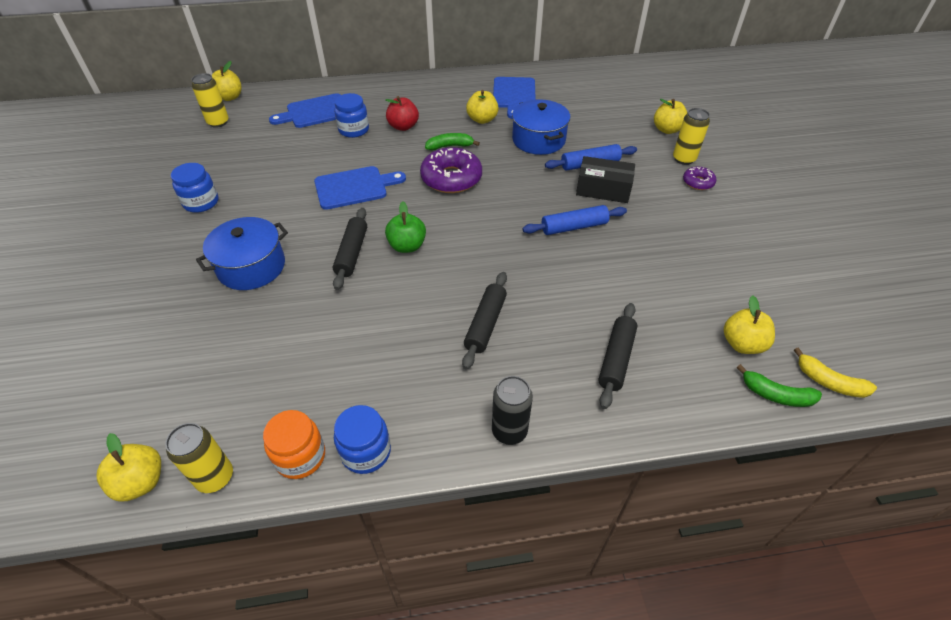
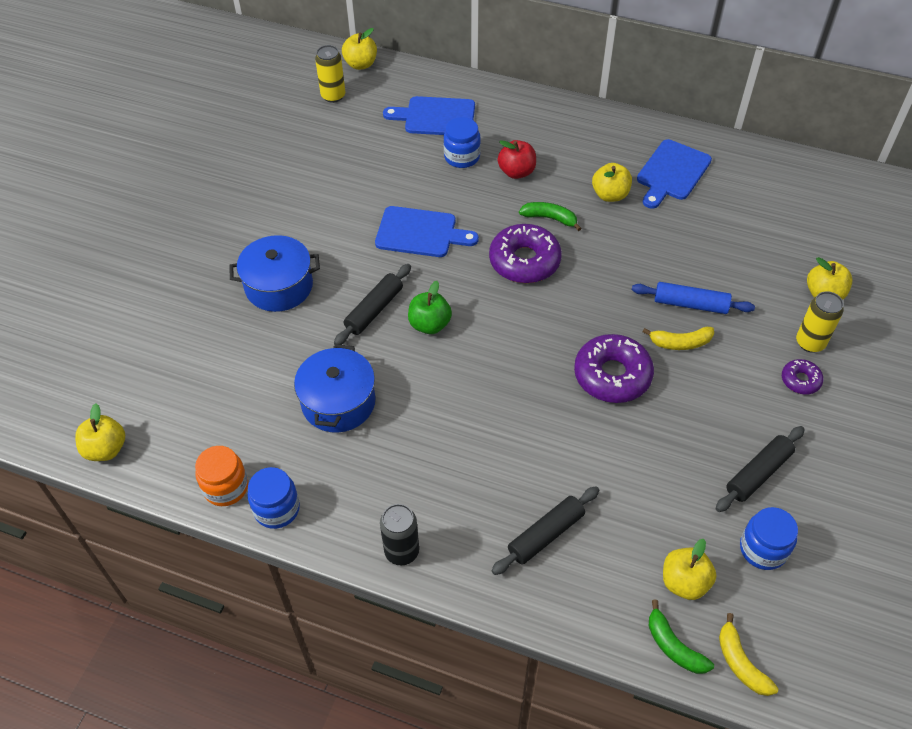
camera: 30 degrees right, 5 degrees up
yellow can [165,423,233,493] -> none
blue jar [171,163,219,213] -> blue jar moved to [740,507,798,570]
black rolling pin [462,272,507,370] -> black rolling pin moved to [715,426,805,512]
blue pot [512,99,570,155] -> blue pot moved to [294,344,376,432]
blue rolling pin [523,205,627,235] -> purple donut [574,334,654,403]
black box [576,156,635,203] -> yellow banana [642,327,714,350]

